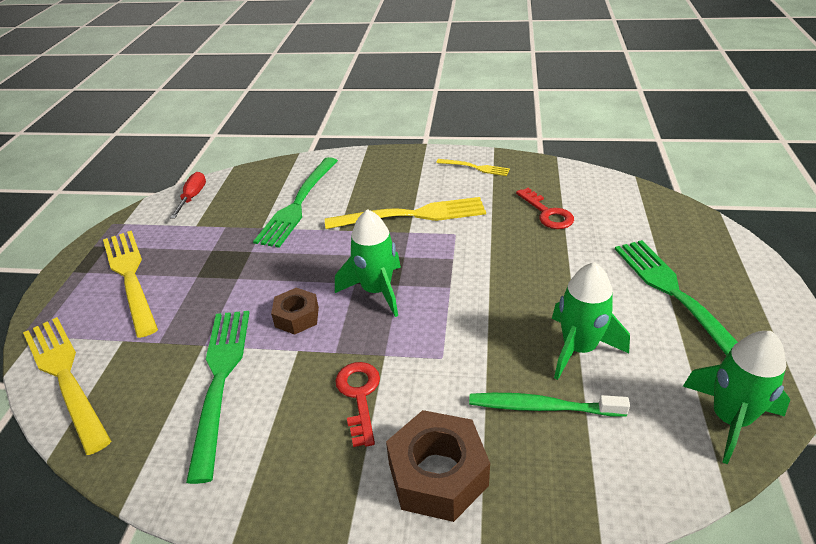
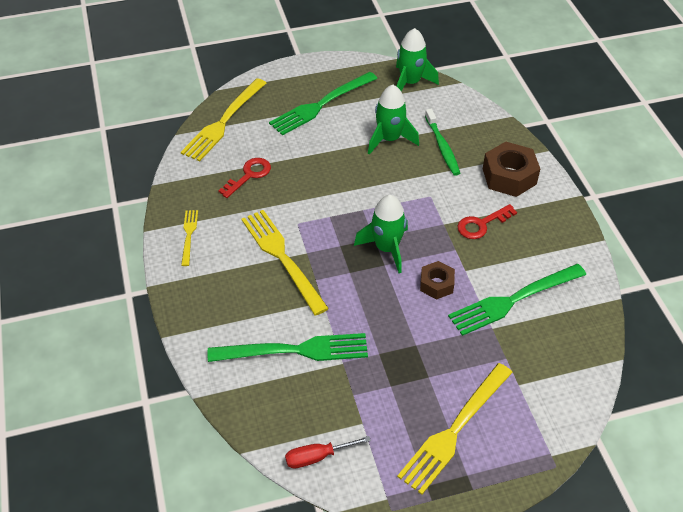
camera: 115 degrees left, 10 degrees up
yellow fork [23,317,111,455] -> yellow fork moved to [181,78,266,162]

